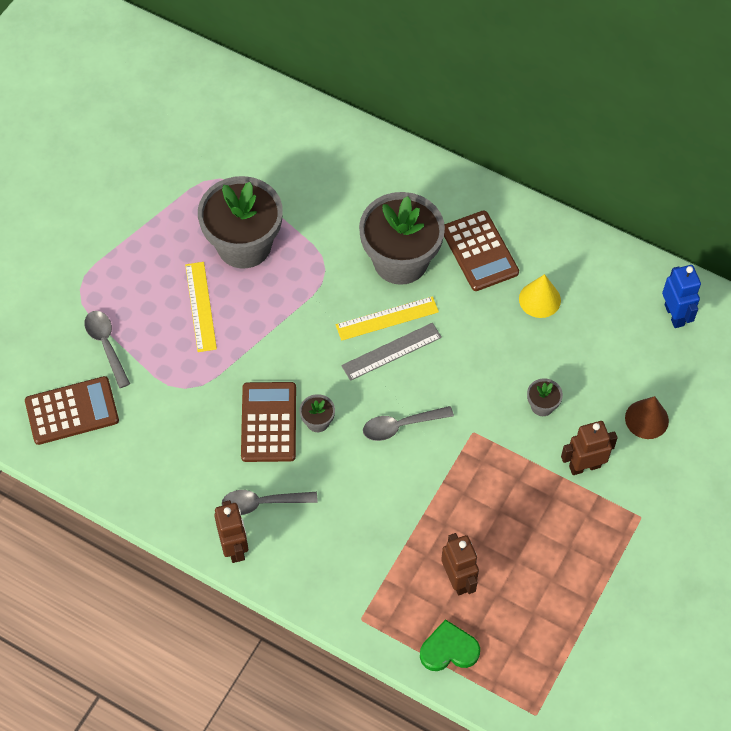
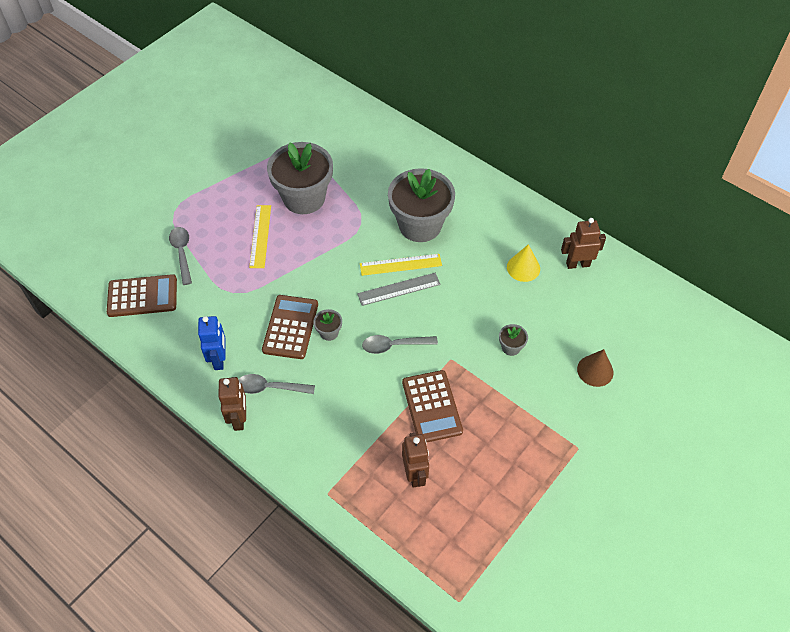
camera: 10 degrees right, 5 degrees down
green heart [420,619,480,671] -> none
brown calculator [444,210,519,291] -> brown calculator moved to [402,370,463,443]
brown robot [561,421,618,475] -> brown robot moved to [561,218,606,269]
blue robot [662,265,701,328] -> blue robot moved to [198,316,225,370]

